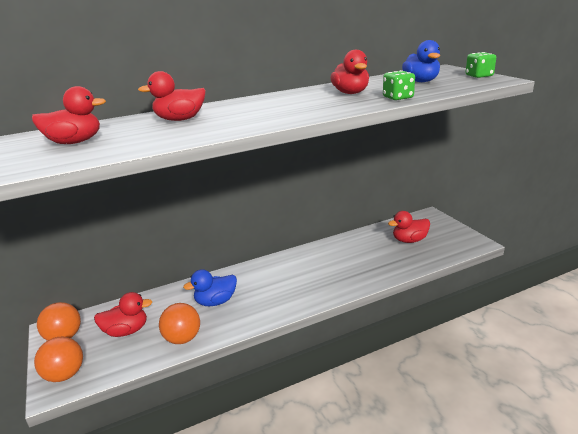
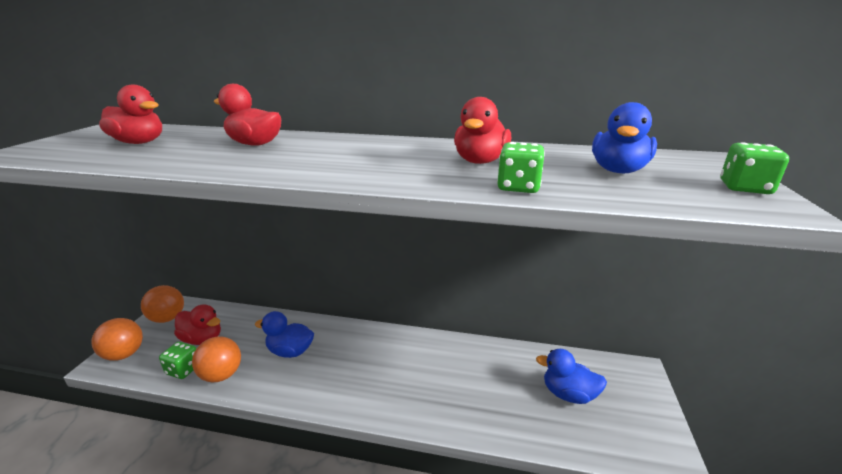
camera: 35 degrees right, 0 degrees up
red duck [388,211,430,243] -> blue duck [536,349,607,404]
none -> green dice [159,342,196,379]

